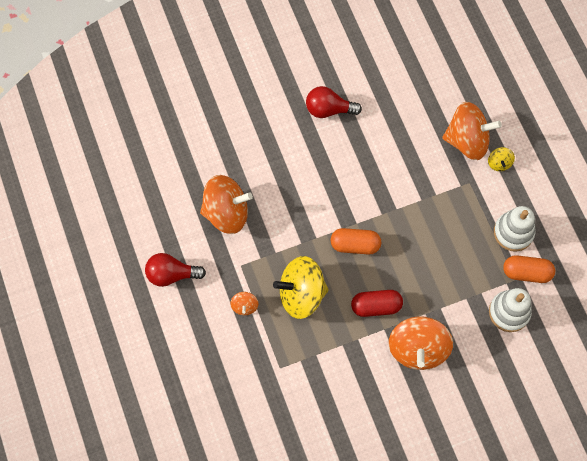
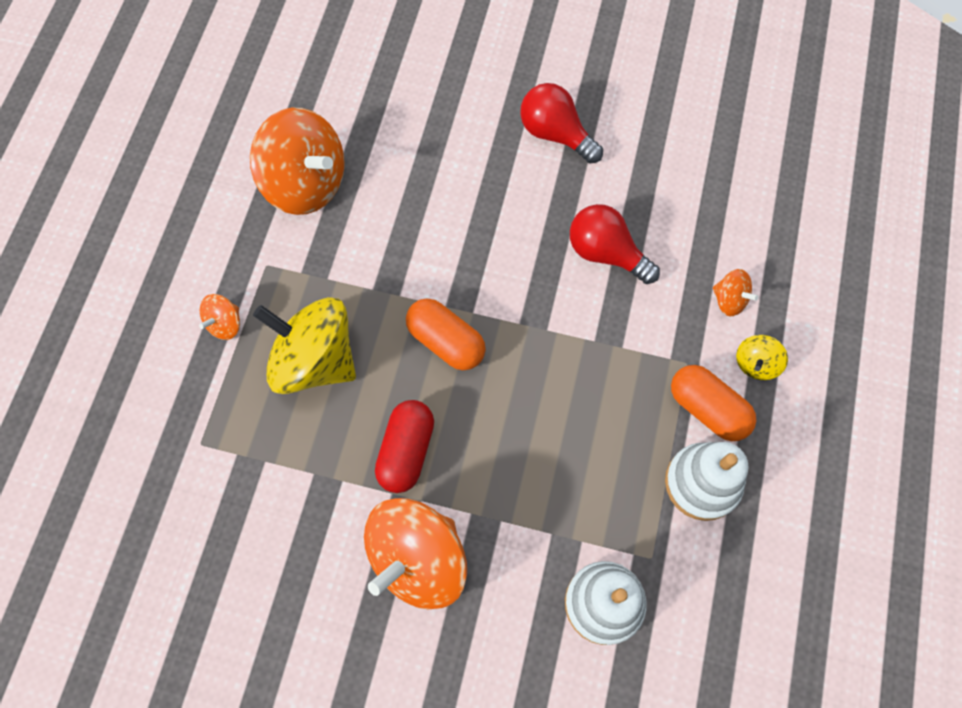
camera: 35 degrees right, 0 degrees up
red light bulb [145,253,206,287] -> red light bulb moved to [570,204,660,284]
red capsule [351,290,403,317] -> red capsule turned 75 degrees clockwise [375,400,434,493]
orange spinning top [442,102,502,160] -> orange spinning top [713,269,759,316], size x0.45
orange capsule [503,255,555,283] -> orange capsule moved to [671,365,756,441]

